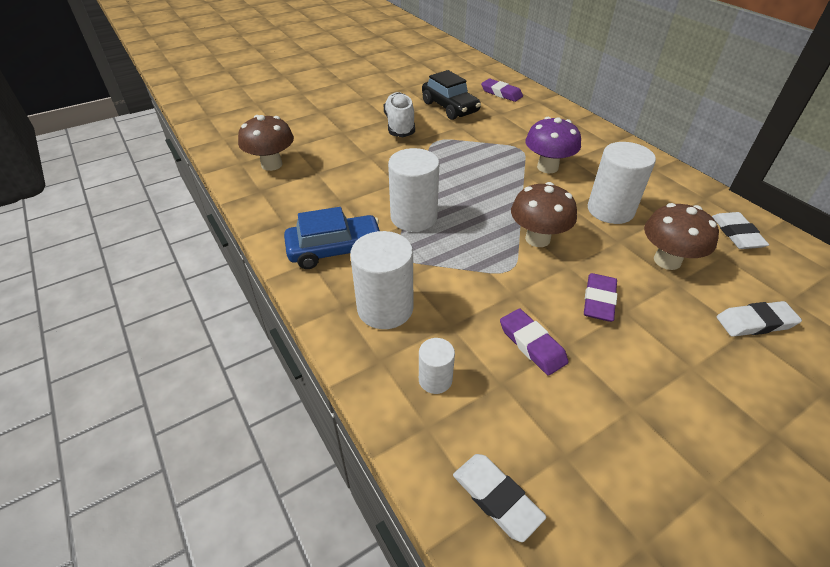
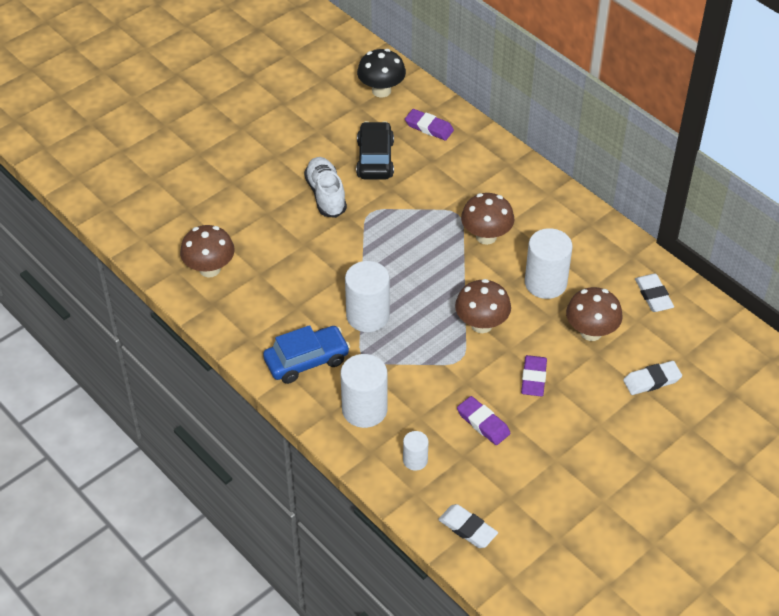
camera: 10 degrees left, 5 degrees up
black car [422,70,481,120] -> black car turned 135 degrees counterclockwise [356,121,394,180]
purple mushroom [525,117,581,173] -> brown mushroom [461,193,514,245]
none -> black mushroom [357,49,406,98]

